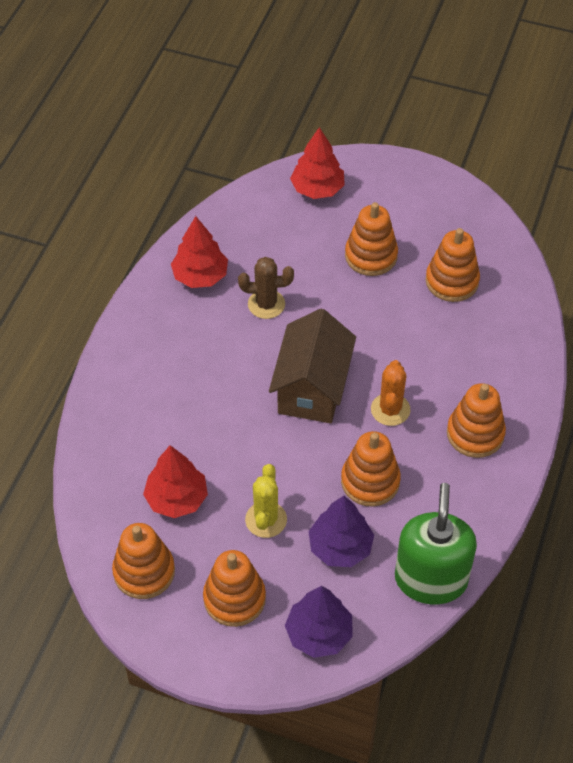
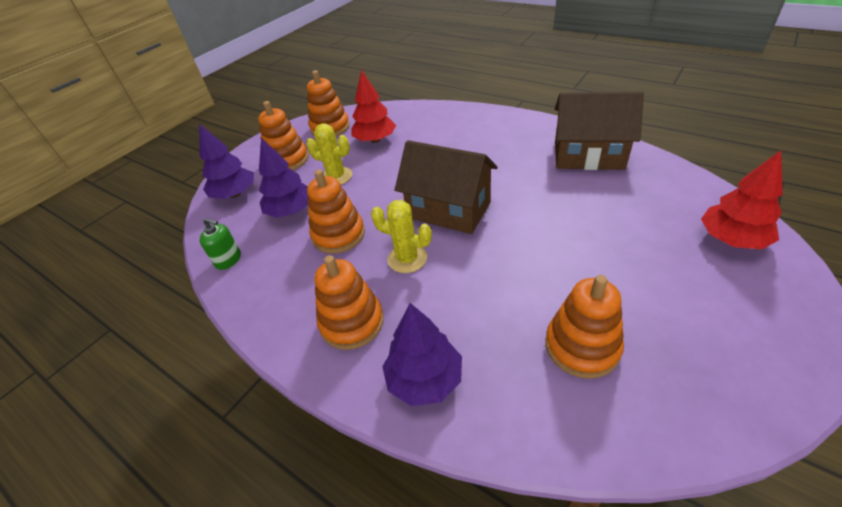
camera: 110 degrees right, 10 degrees down
red tree [171,216,228,288] -> brown house [555,92,644,170]
brown cactus [238,257,294,319] -> none
orange stacking toy [345,202,398,276] -> none
orange cactus [371,360,410,426] -> yellow cactus [371,200,432,273]
green soap dispenser [395,483,477,605] -> green soap dispenser [200,218,241,270], size x0.46
none -> purple tree [382,303,462,406]

